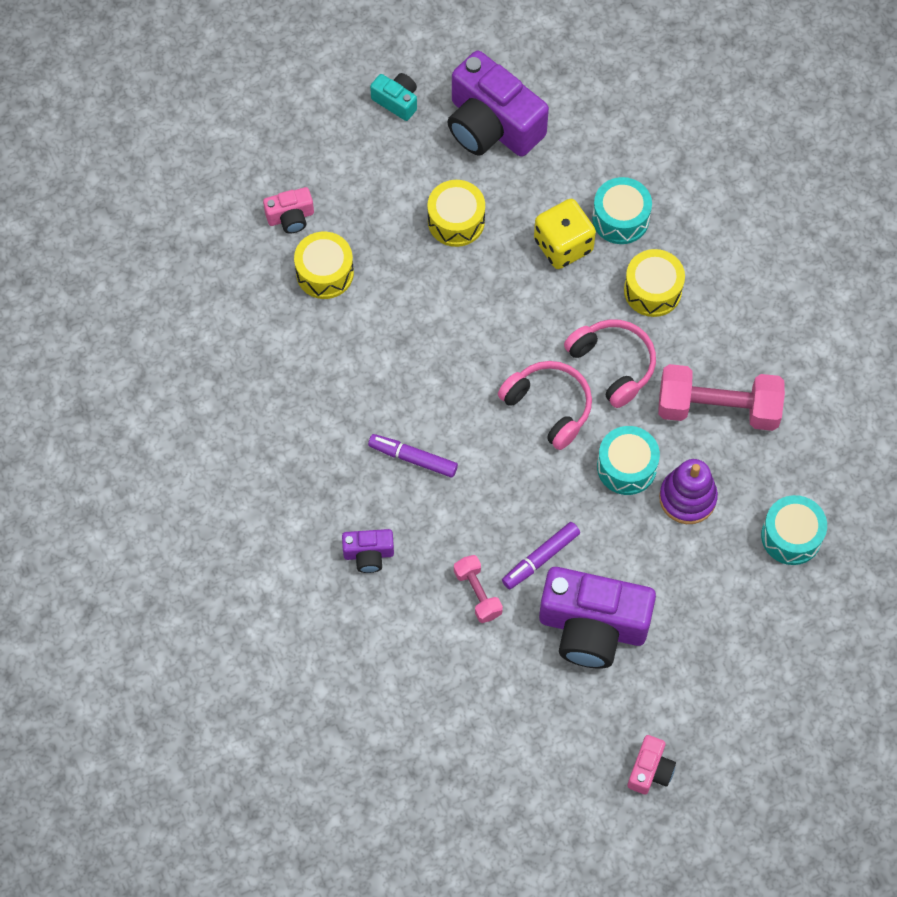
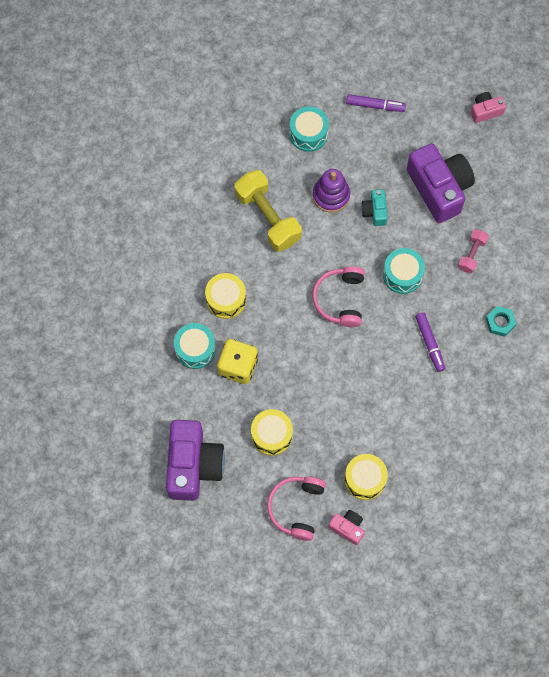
camera: 130 degrees left, 5 degrees up
purple camera [342,529,394,573] -> turquoise nut [486,306,517,337]
turquoise camera [370,73,417,121] -> turquoise camera moved to [361,189,388,226]
purple marker [502,522,580,589] -> purple marker moved to [346,94,406,112]
pink headphones [564,319,656,408] -> pink headphones moved to [267,477,326,541]
turquoise drum [597,426,660,495] -> turquoise drum moved to [383,248,425,294]
pink dumbbell [658,364,785,431] -> yellow dumbbell [234,170,302,252]

